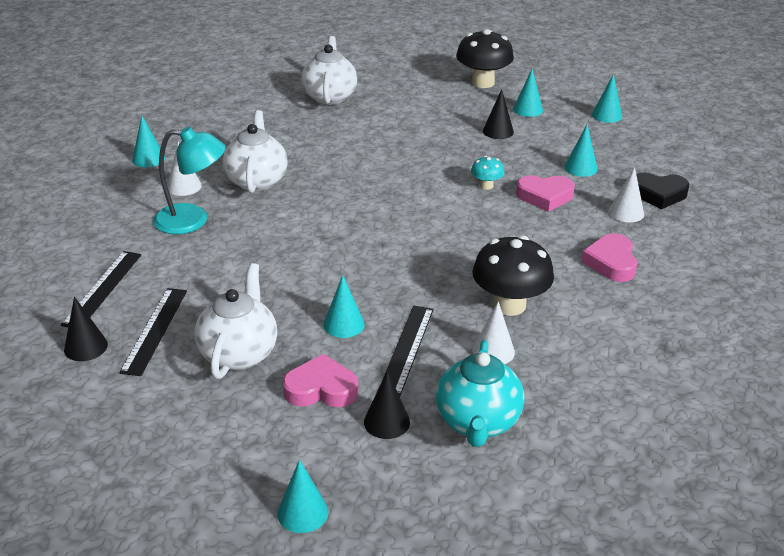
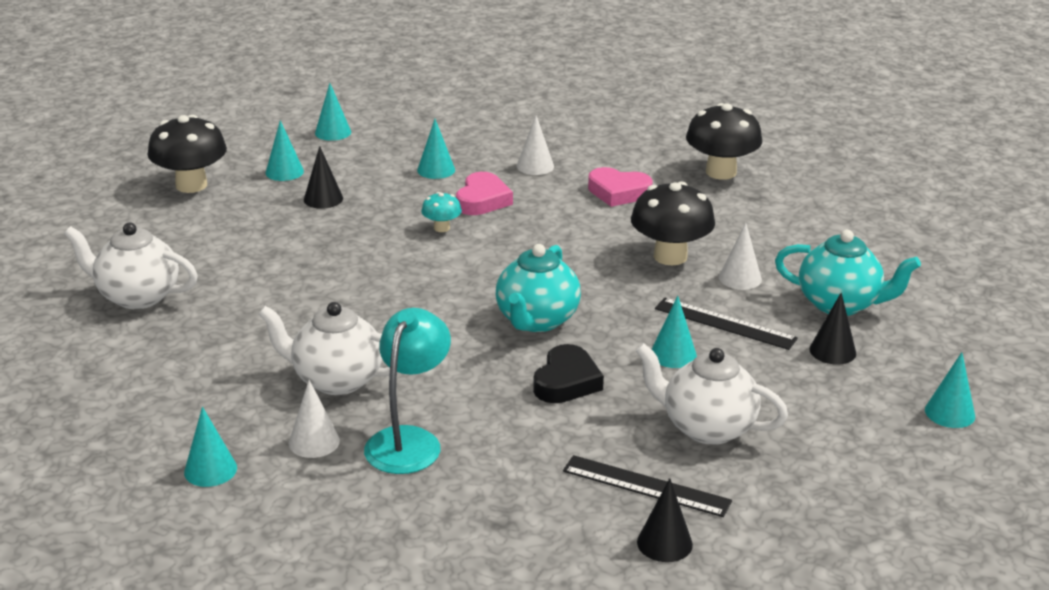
camera: 75 degrees left, 5 degrees down
black ruler [61,251,141,327] -> none
pink heart [283,354,358,407] -> none
black heart [636,173,689,209] -> black heart moved to [533,344,604,403]
none -> turquoise teapot [496,244,581,332]
none -> black mushroom [686,103,762,180]

